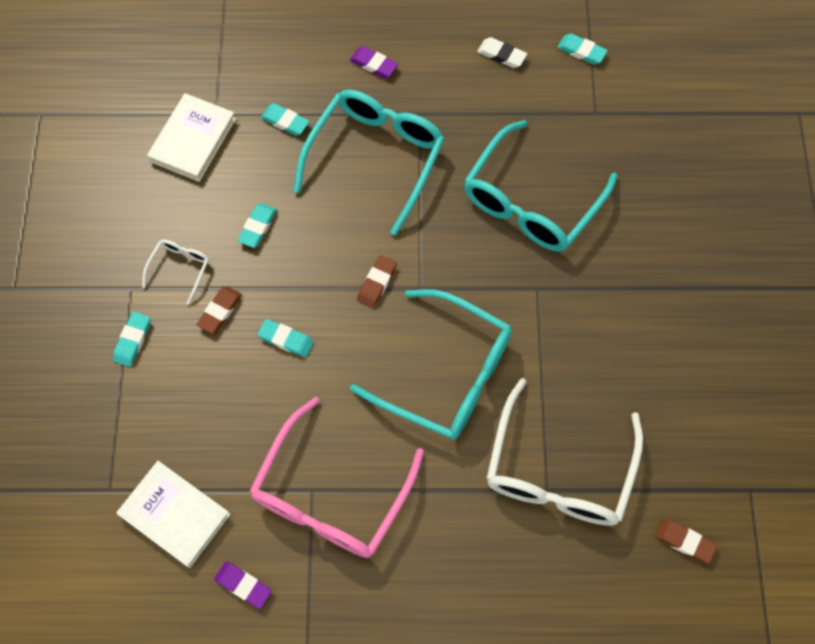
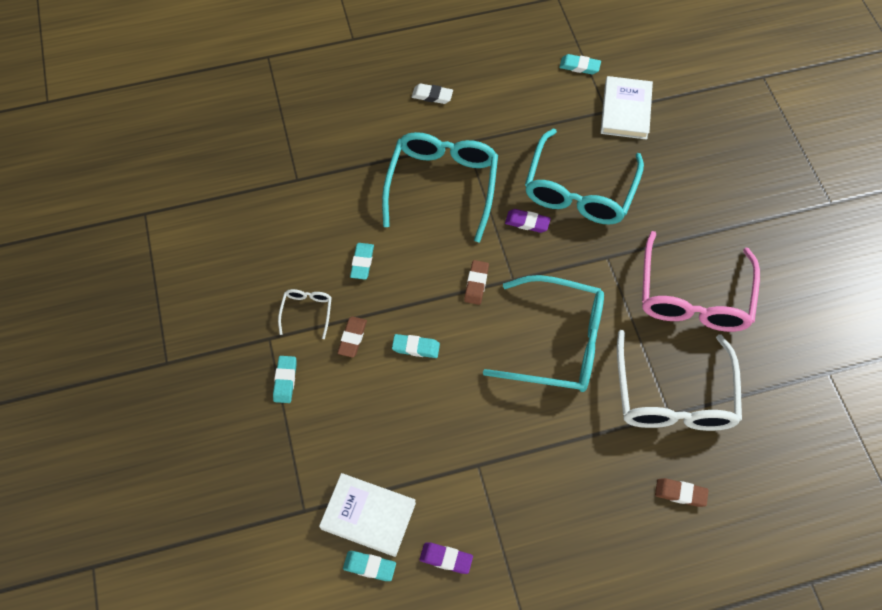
camera: 15 degrees left, 5 degrees down
white book [147,93,236,182] -> white book moved to [601,76,653,140]
pink glasses [250,397,424,558] -> pink glasses moved to [642,231,760,332]
turquoise eraser [260,103,310,136] -> turquoise eraser moved to [343,551,396,581]
purple eraser [350,46,398,78] -> purple eraser moved to [505,209,551,233]
white eraser [477,37,527,68] -> white eraser moved to [412,83,453,104]
brown eraser [655,519,717,563] -> brown eraser moved to [655,478,709,507]

